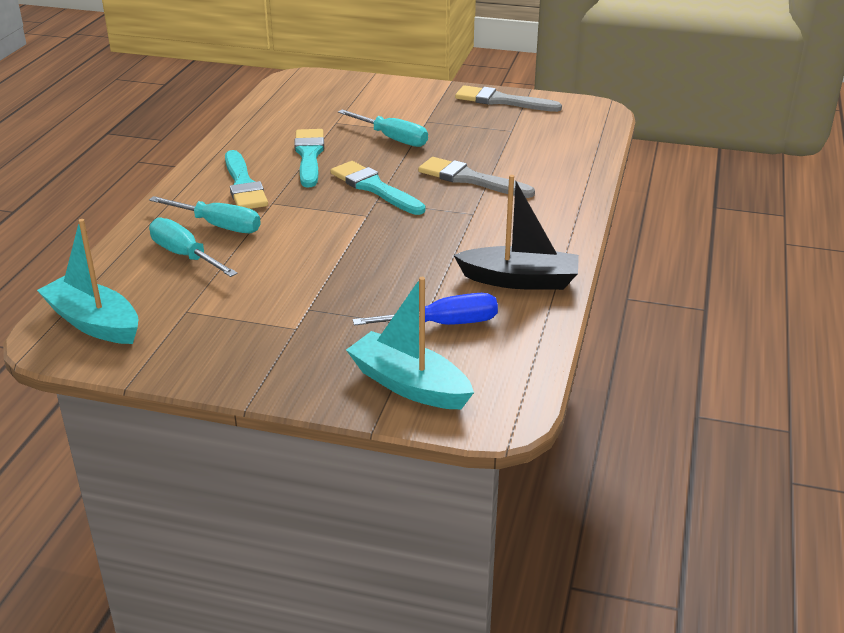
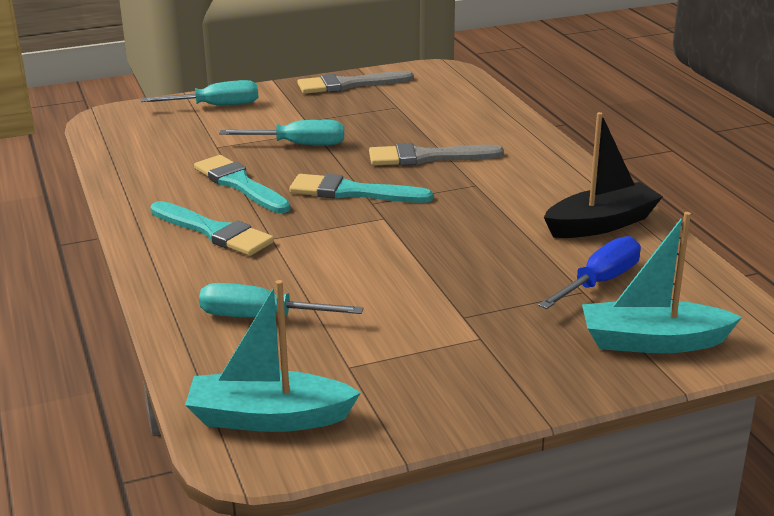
camera: 35 degrees left, 5 degrees down
turquoise screwdriver [149,196,261,233] -> turquoise screwdriver moved to [141,80,258,105]

